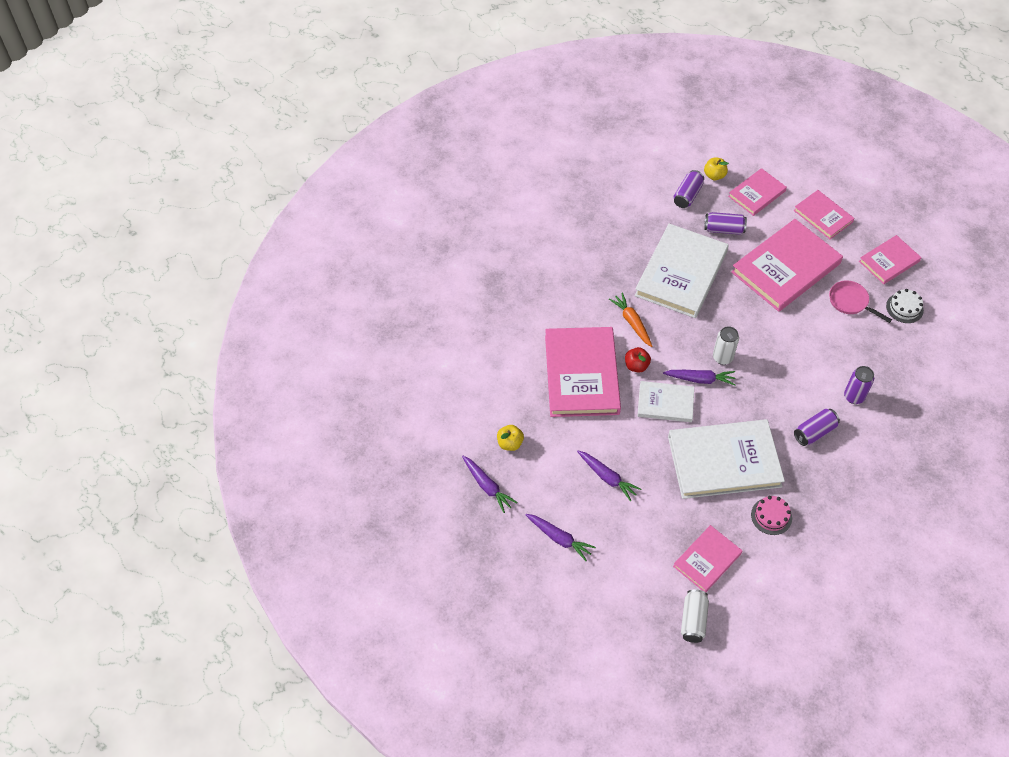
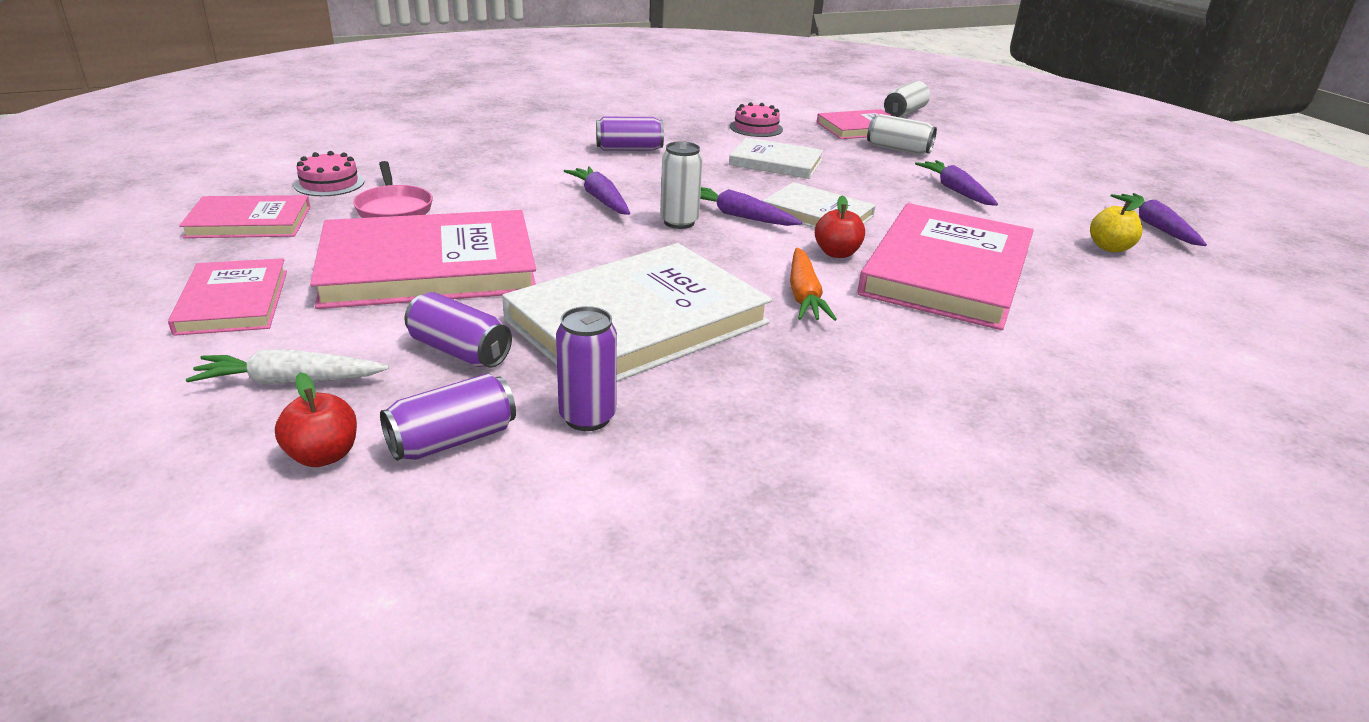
camera: 155 degrees left, 25 degrees down
purple carrot [526,514,596,561] -> purple carrot moved to [564,166,630,215]
white book [668,419,785,499] -> white book [729,137,824,179], size x0.55
yellow apple [704,157,729,180] -> red apple [275,372,357,467]
pink book [728,168,787,216] -> white carrot [186,350,389,385]
purple can [844,366,874,404] -> purple can moved to [556,306,617,431]
white cake [886,289,924,323] -> pink cake [294,151,364,196]
none -> white can [867,114,937,155]

